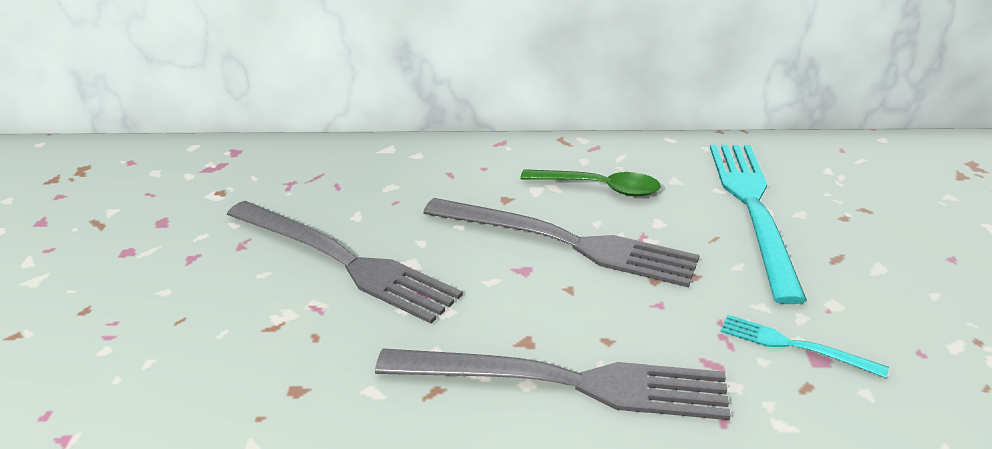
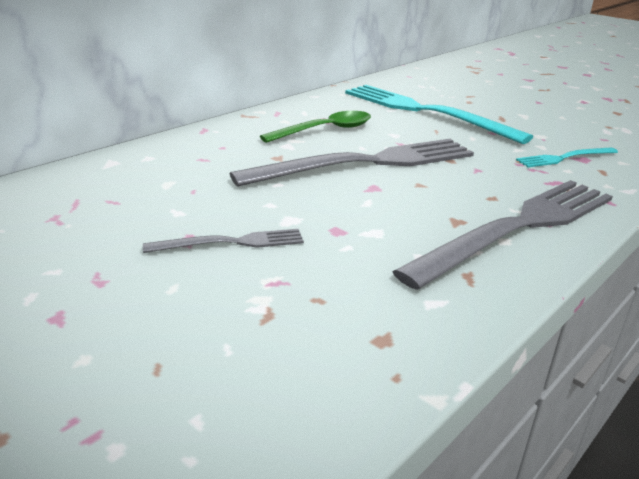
camera: 50 degrees left, 5 degrees down
grey fork [227,201,463,324] -> grey fork [143,229,304,253], size x0.47

